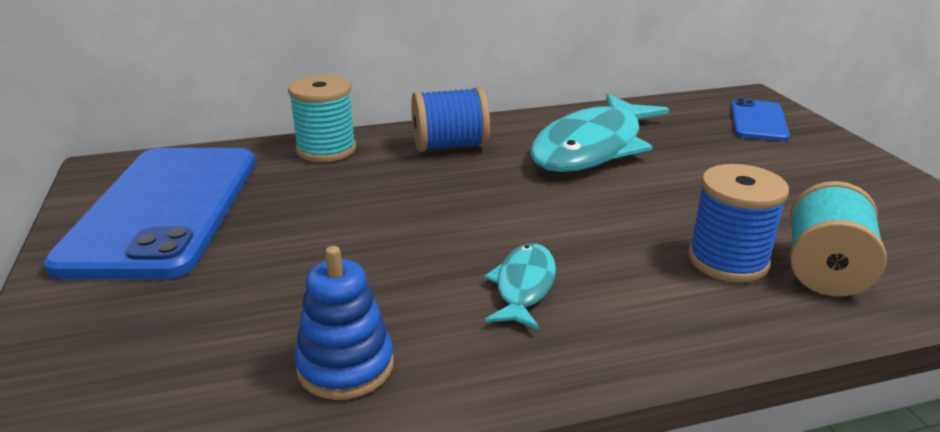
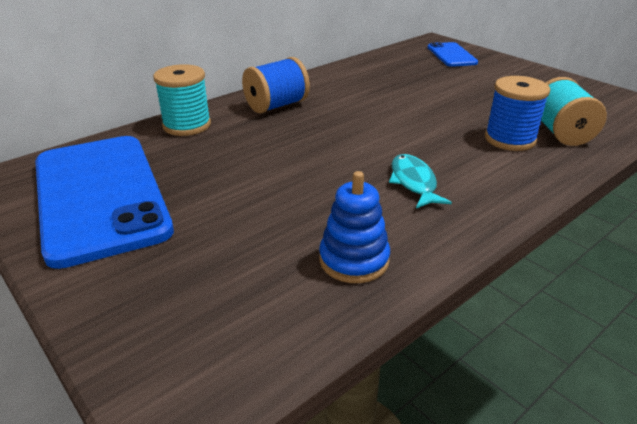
camera: 25 degrees left, 5 degrees up
turquoise fish [530,94,669,172] -> none

